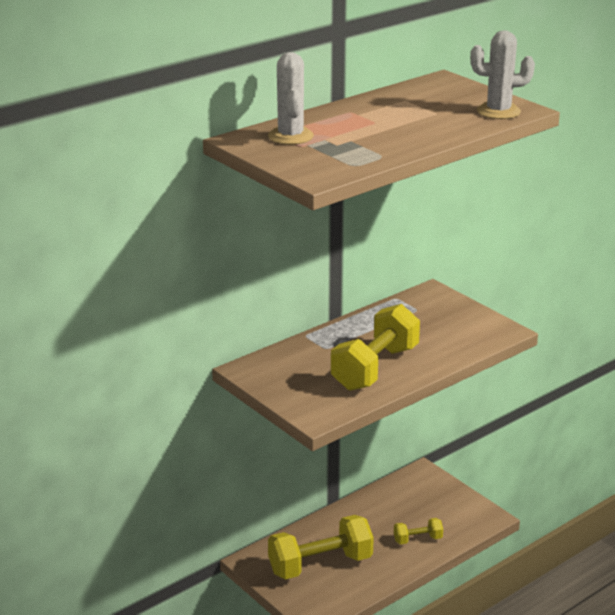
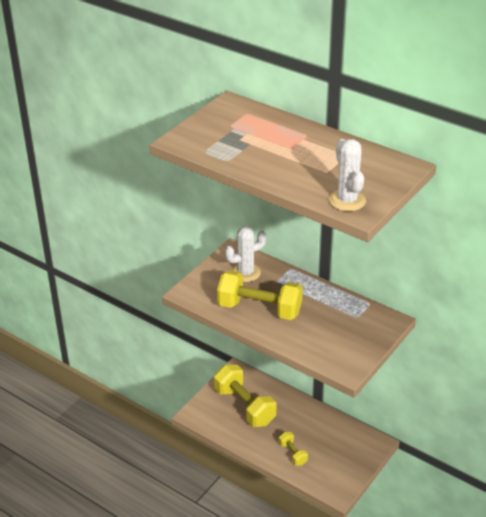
camera: 75 degrees right, 10 degrees up
white cactus [268,52,314,145] -> white cactus moved to [225,226,267,282]

